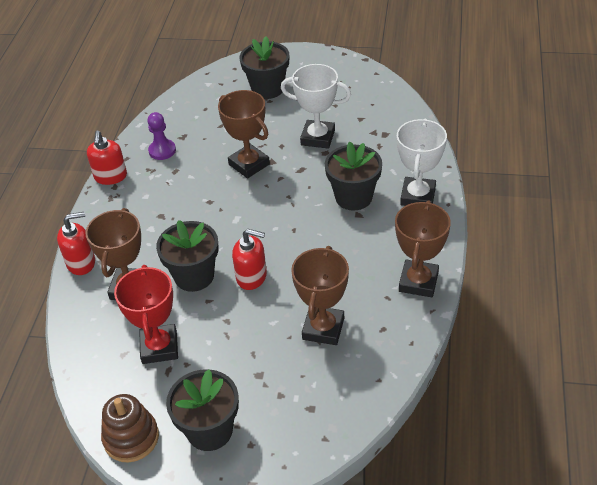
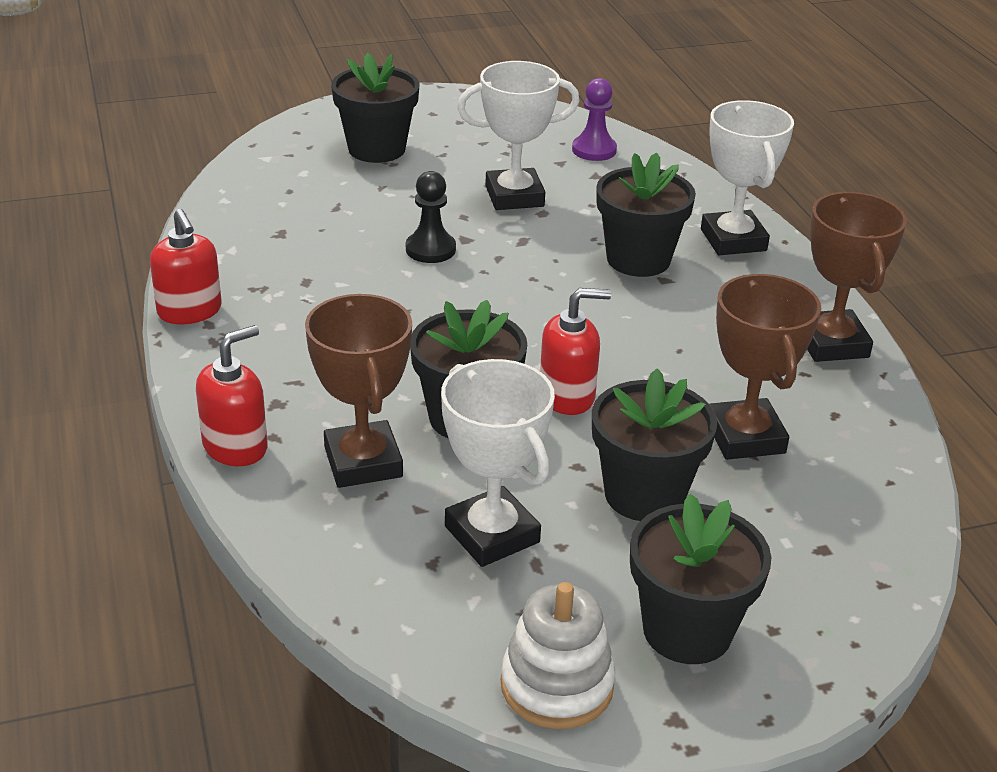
camera: 30 degrees left, 10 degrees down
brown stacking toy [101,394,159,463] -> white stacking toy [501,582,615,729]
red trophy [114,265,178,364] -> white trophy [441,359,555,567]
purple pawn [147,112,176,160] -> purple pawn moved to [572,78,617,161]
brown trophy [218,90,270,178] -> black pawn [406,171,456,263]
none -> black flower pot [592,369,717,521]

